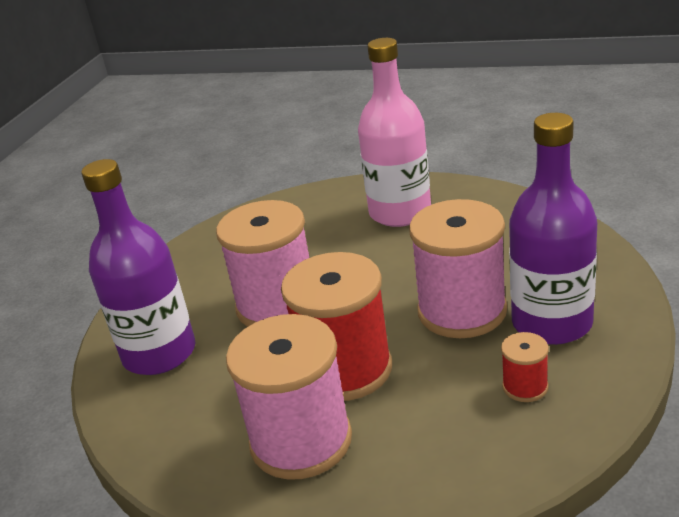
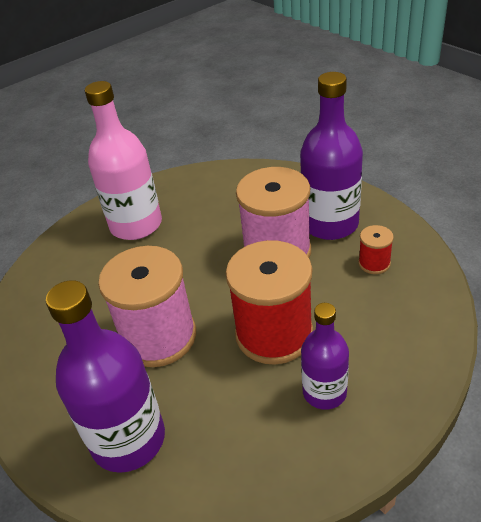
camera: 55 degrees left, 10 degrees up
pink spool [226,314,352,480] -> purple bottle [301,303,349,410]

